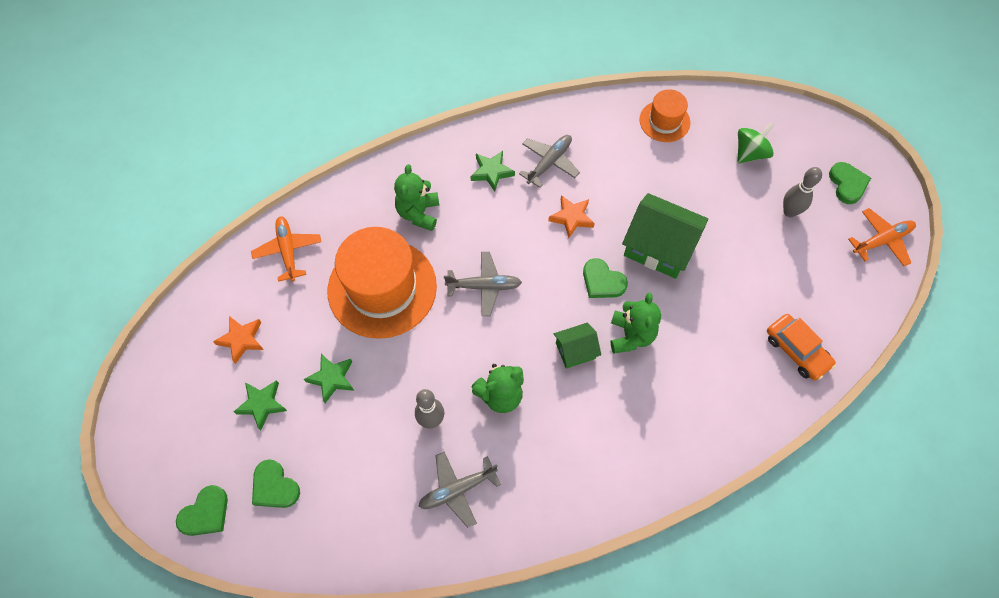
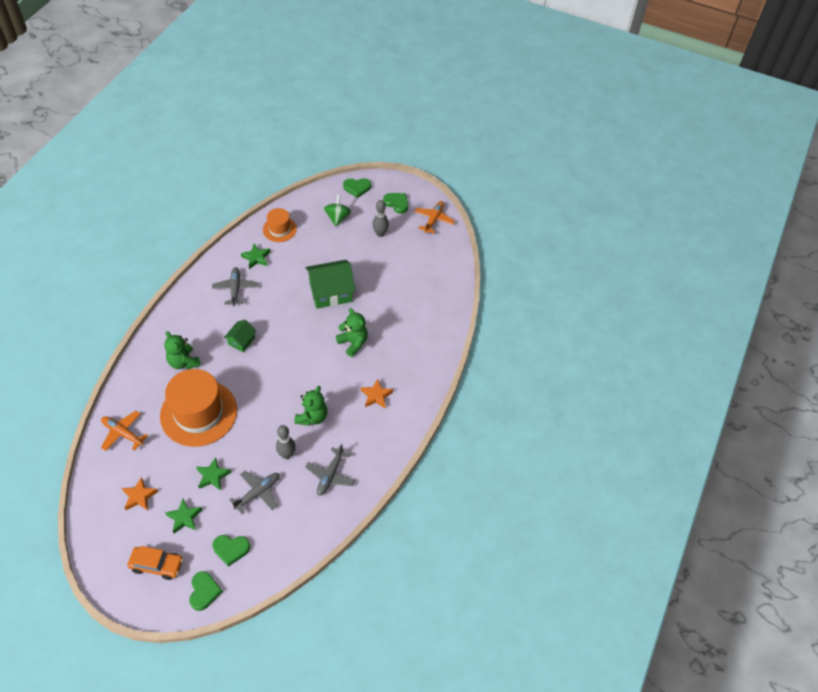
camera: 45 degrees left, 10 degrees down
grey plane [444,252,522,316] -> grey plane moved to [229,471,279,514]
green star [470,151,515,192] -> green star moved to [241,244,270,269]
orange star [548,195,595,238] -> orange star moved to [361,379,393,409]
green house [554,322,601,369] -> green house moved to [224,320,256,352]
green heart [583,258,628,298] -> green heart moved to [343,178,371,198]
orange car [767,314,836,380] -> orange car moved to [127,546,183,580]

